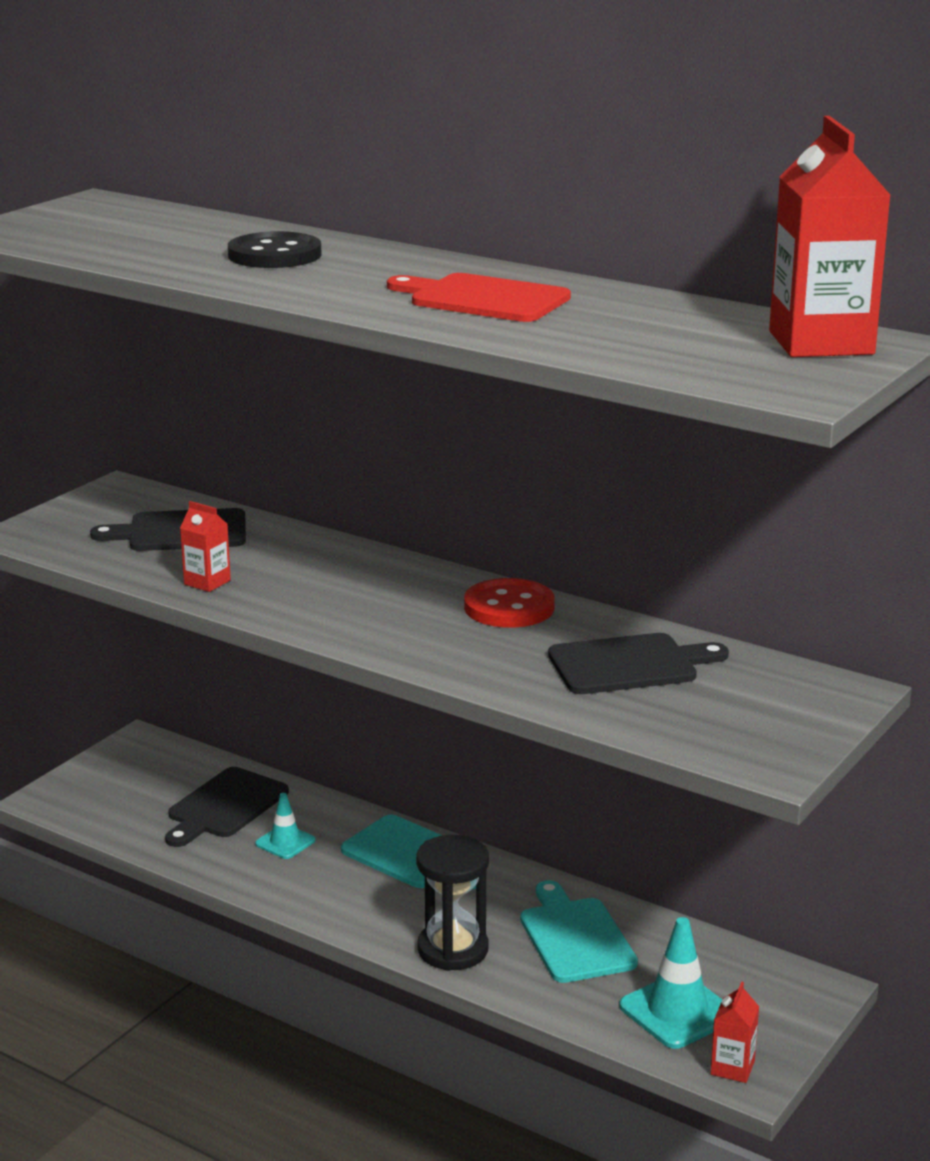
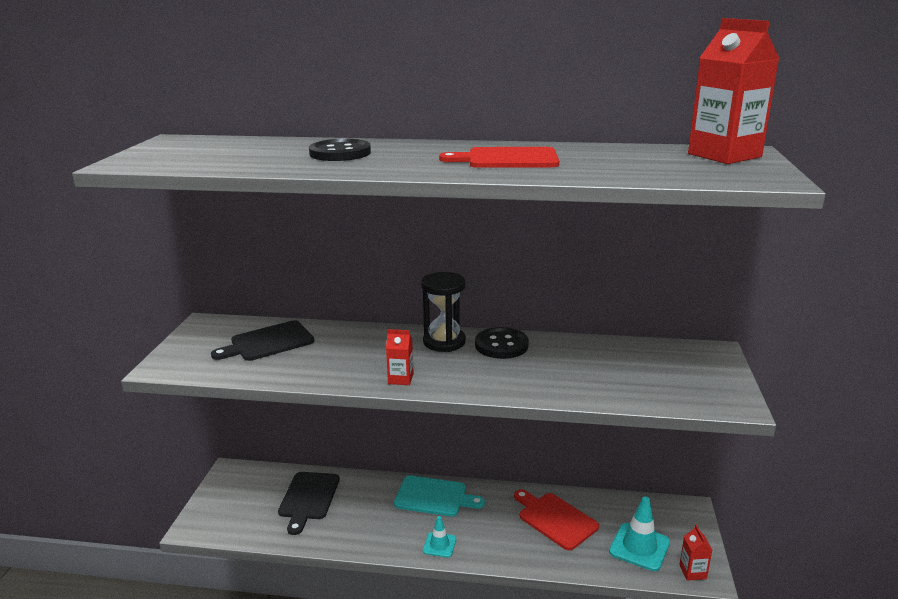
camera: 25 degrees left, 0 degrees up
red carton [180,501,231,592] -> red carton moved to [386,329,414,385]
turquoise traffic cone [255,793,316,859] -> turquoise traffic cone moved to [423,516,456,558]
black hourglass [416,835,489,971] -> black hourglass moved to [421,272,466,352]
red button [464,578,555,628] -> black button [475,327,529,359]
turquoise cutting board [520,880,638,983] -> red cutting board [514,489,599,551]
black cutting board [548,633,729,694] -> none

